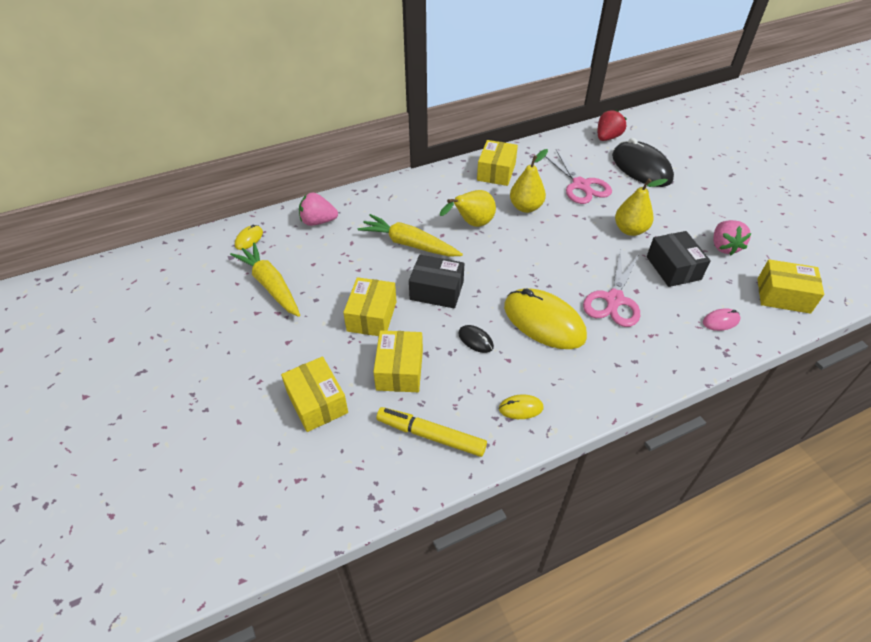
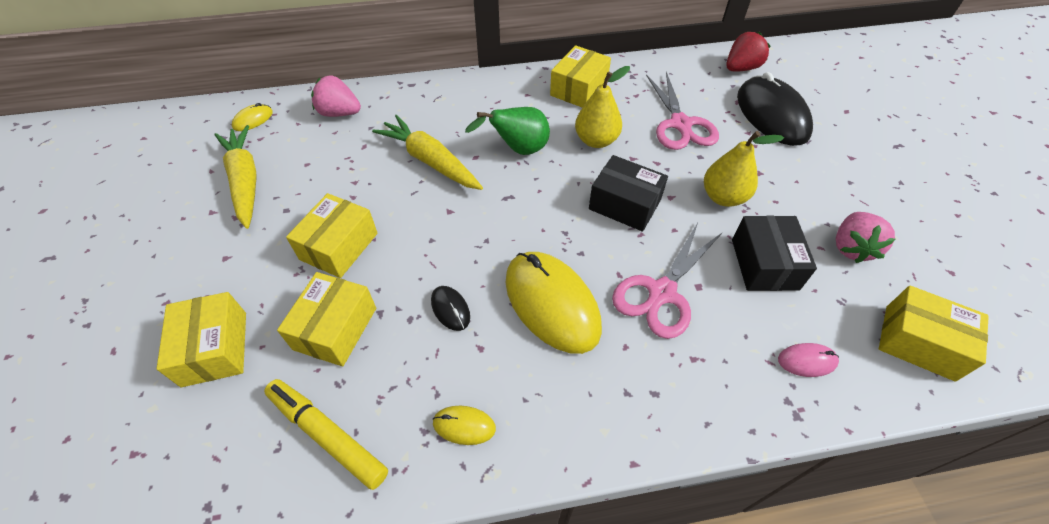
camera: 15 degrees right, 5 degrees up
black box [409,255,464,309] -> black box moved to [589,155,668,232]
yellow pear [440,190,496,227] -> green pear [465,107,550,155]

